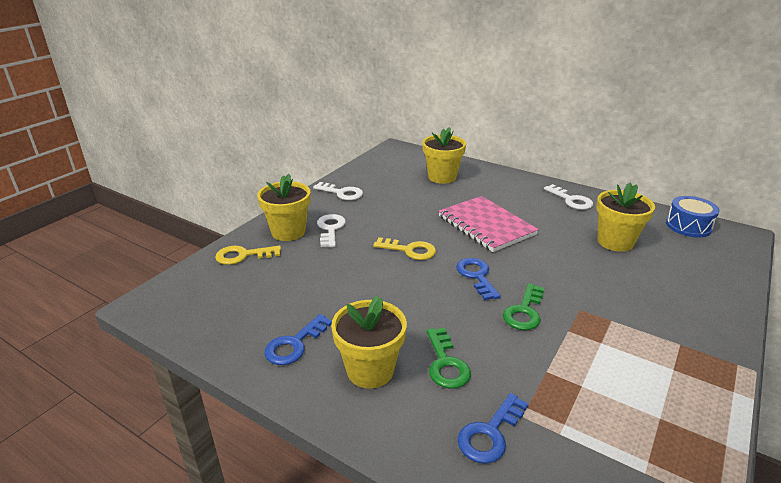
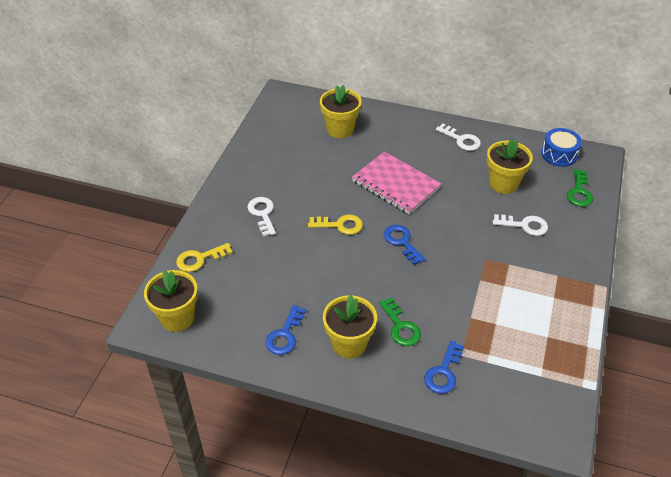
camera: 15 degrees left, 15 degrees up
yellow flower pot [257,174,311,241] -> yellow flower pot moved to [144,270,198,332]
white key [313,182,363,200] -> white key moved to [493,214,548,236]
green key [503,283,544,330] -> green key moved to [567,169,593,207]

